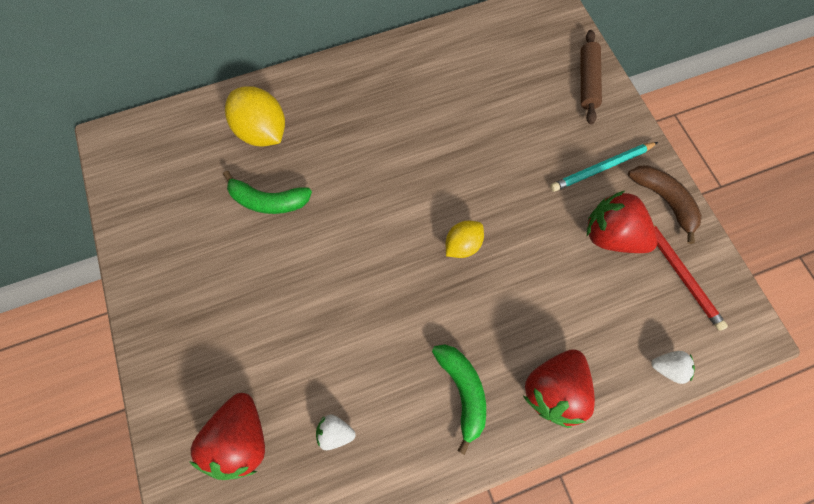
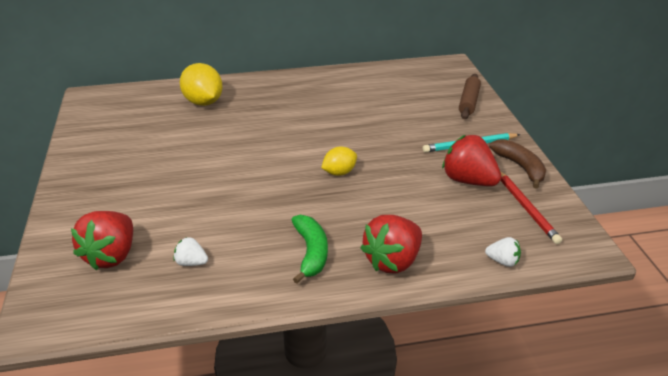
camera: 10 degrees right, 35 degrees down
green banana [223,171,312,214] -> none

